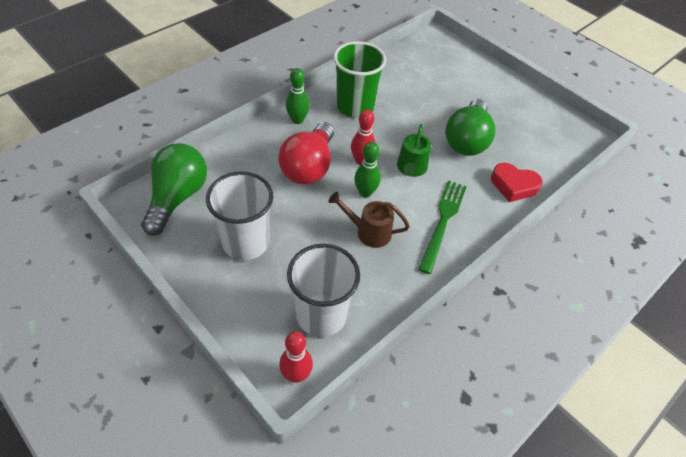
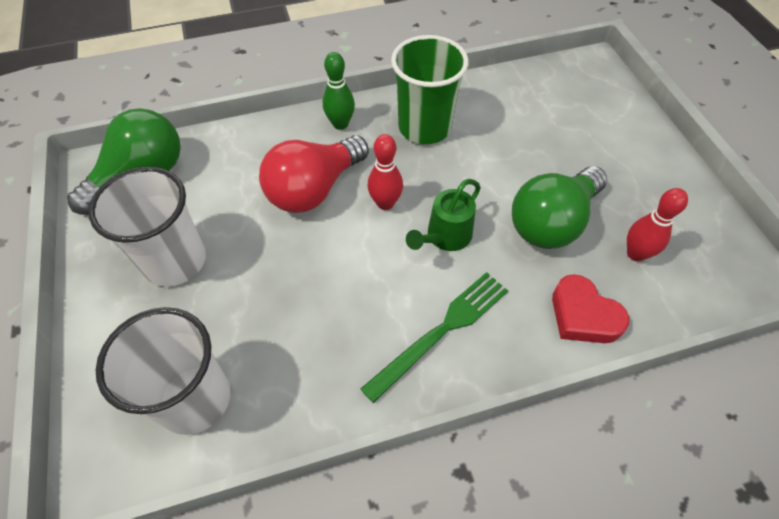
camera: 30 degrees right, 5 degrees up
red bowling pin [279,331,313,383] -> red bowling pin moved to [627,188,688,262]
brown watering can [328,192,410,248] -> none
green bowling pin [354,142,381,197] -> none

